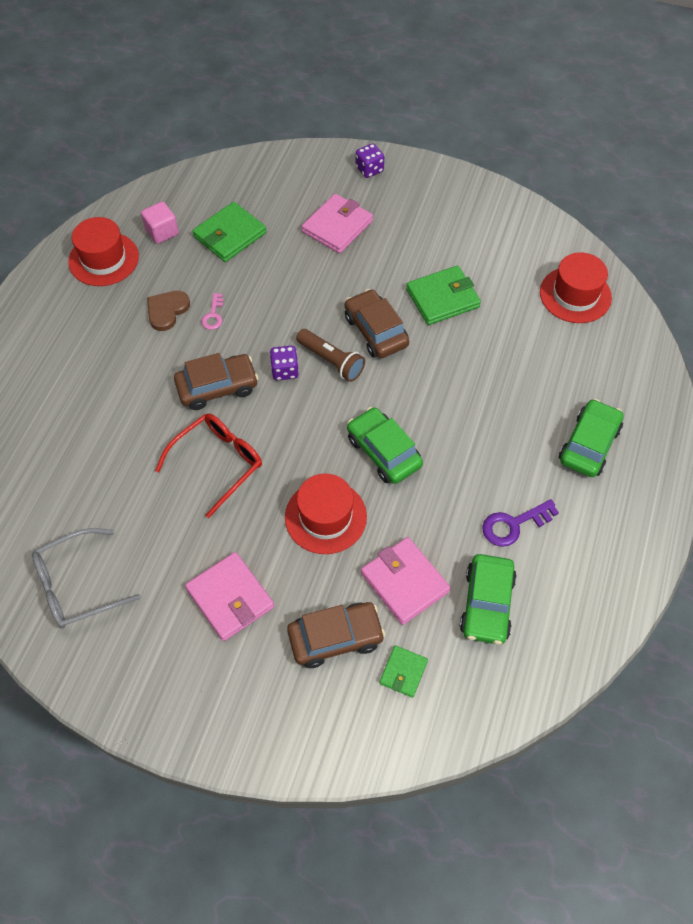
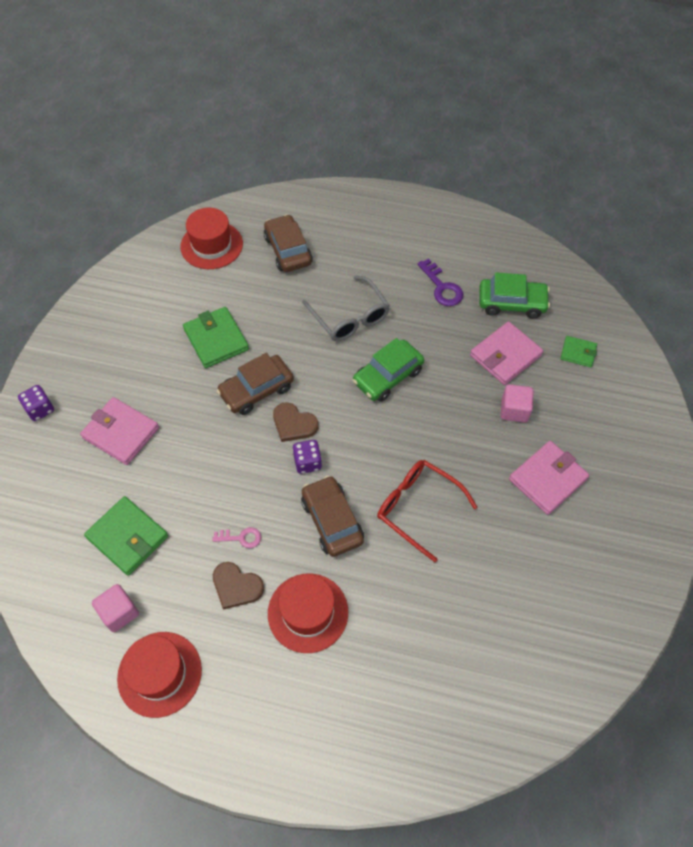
camera: 95 degrees left, 0 degrees up
grey glasses [32,528,141,628] -> grey glasses moved to [302,275,390,341]
red hat [285,473,367,554] -> red hat moved to [268,574,348,653]
brown car [287,602,385,668] -> brown car moved to [264,214,313,272]
brown flashlight [296,329,365,382] -> brown heart [273,402,318,442]
green car [559,399,624,477] -> none
none -> pink cube [501,384,534,423]

